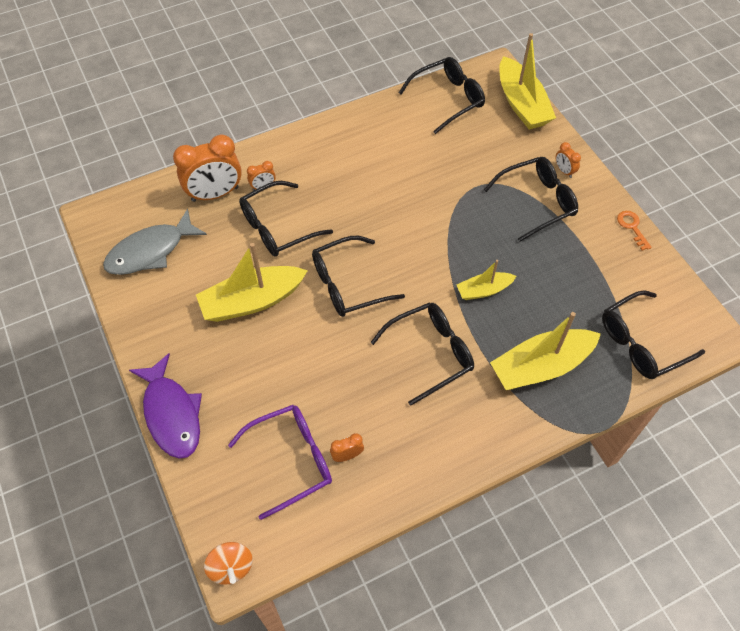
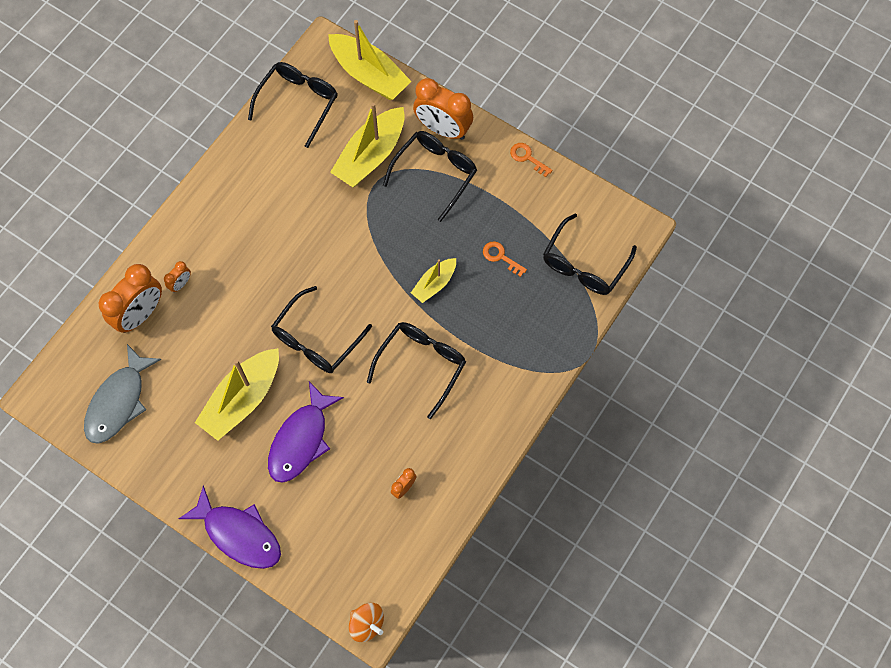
camera: 30 degrees left, 10 degrees up
purple glasses [228,405,332,520] -> none
black glasses [239,181,333,257] -> none
yellow boat [490,312,601,390] -> yellow boat moved to [330,103,405,187]
orange clock [556,142,581,178] -> orange clock [413,78,473,140], size x2.20
none -> purple fish [268,381,344,483]
none -> orange key [483,241,527,277]

